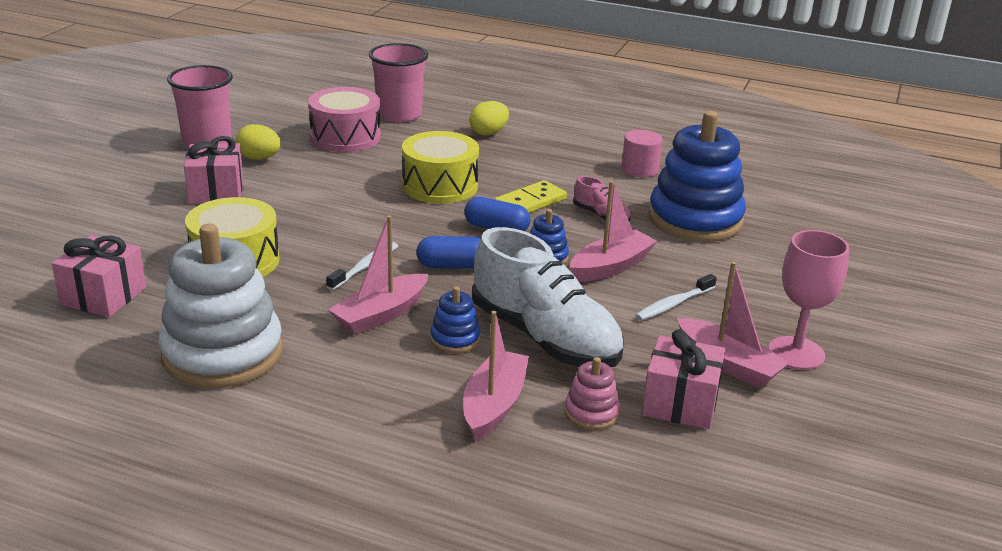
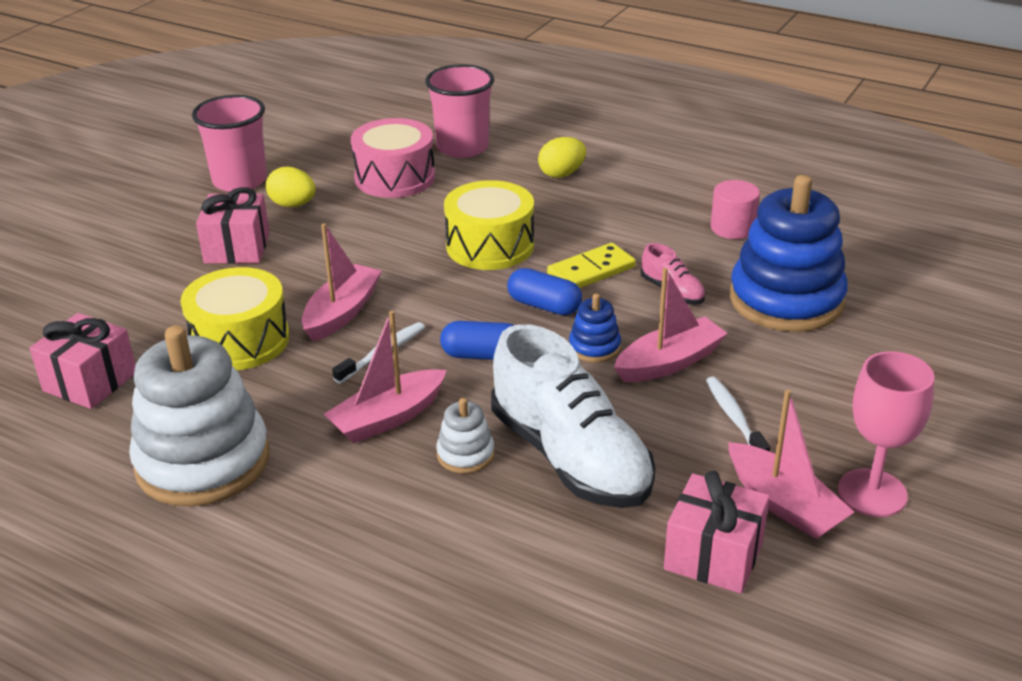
camera: 10 degrees right, 5 degrees up
blue stacking toy [430,286,480,353] -> white stacking toy [436,398,495,474]
pink boat [463,311,529,441] -> pink boat moved to [301,224,382,342]
pink stacking toy [564,357,620,430] -> none
white toothbrush [635,274,717,321] -> white toothbrush turned 105 degrees clockwise [706,377,770,452]

